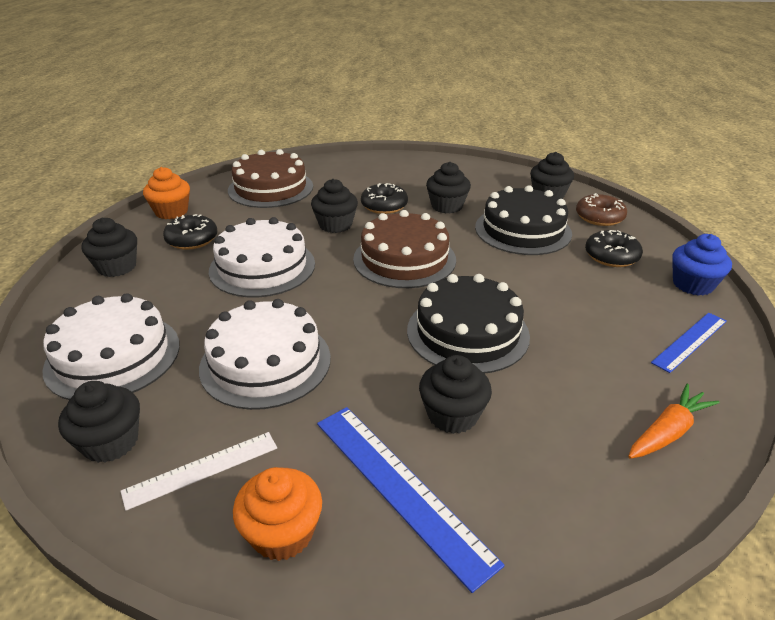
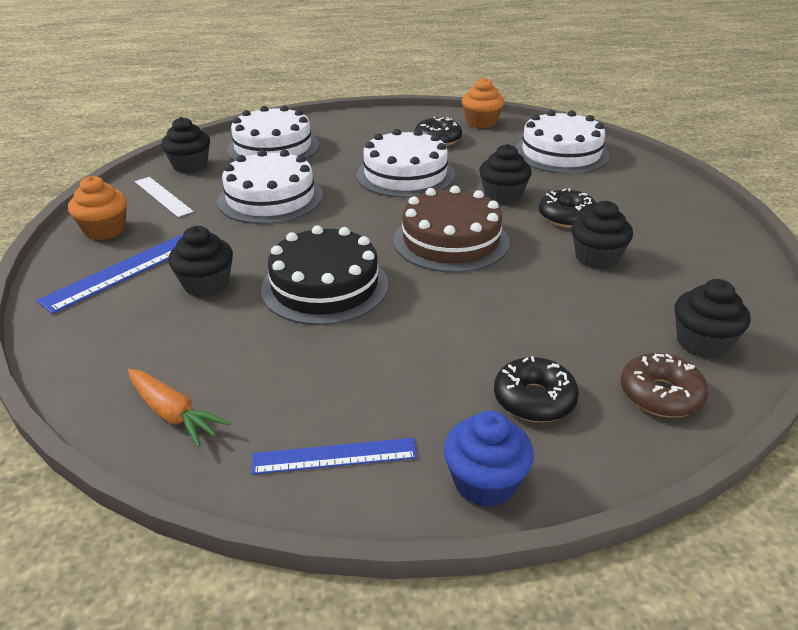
camera: 80 degrees right, 0 degrees up
black cupcake [82,218,137,277] -> none
brown cake [228,149,313,208] -> white cake [515,110,610,174]
black cake [475,185,572,255] -> none
blue ruler [651,313,727,373] -> blue ruler turned 45 degrees counterclockwise [251,438,418,475]

